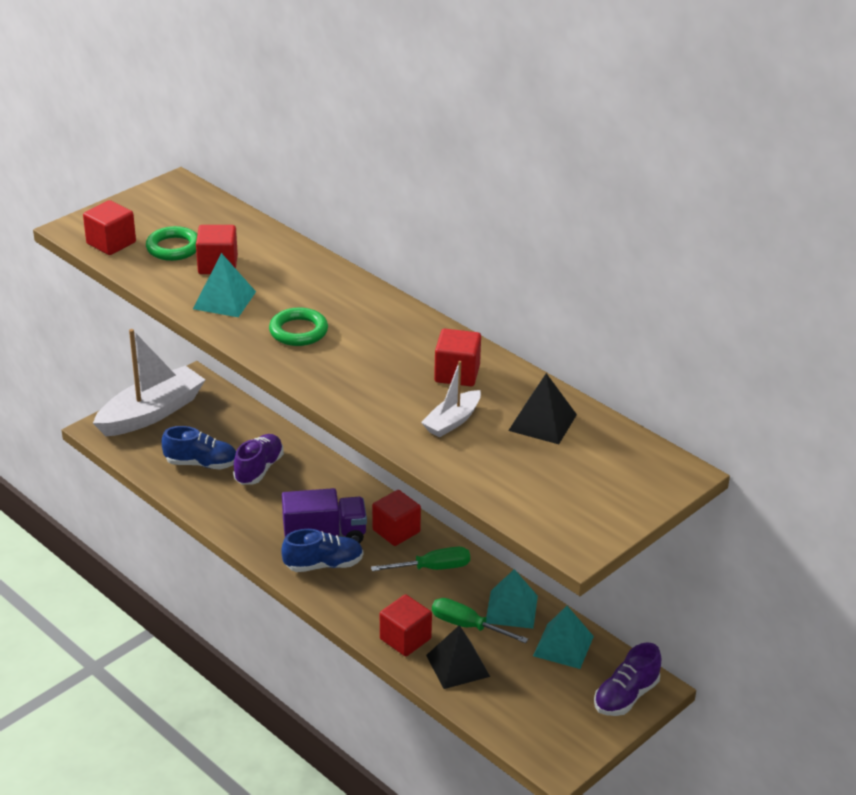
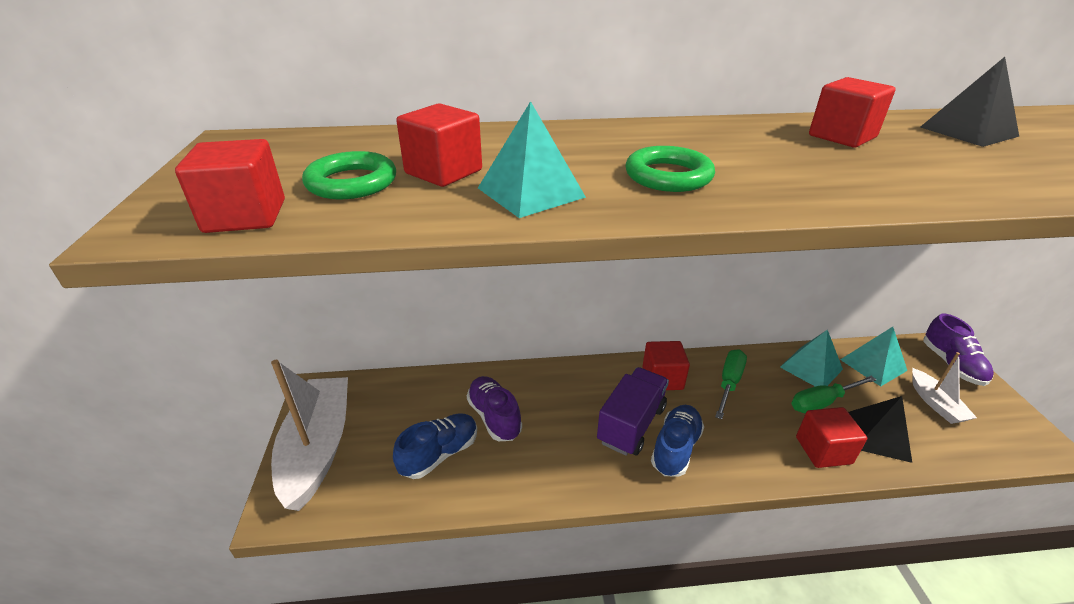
camera: 50 degrees left, 0 degrees up
white boat [421,361,481,438] -> white boat moved to [912,352,977,424]

